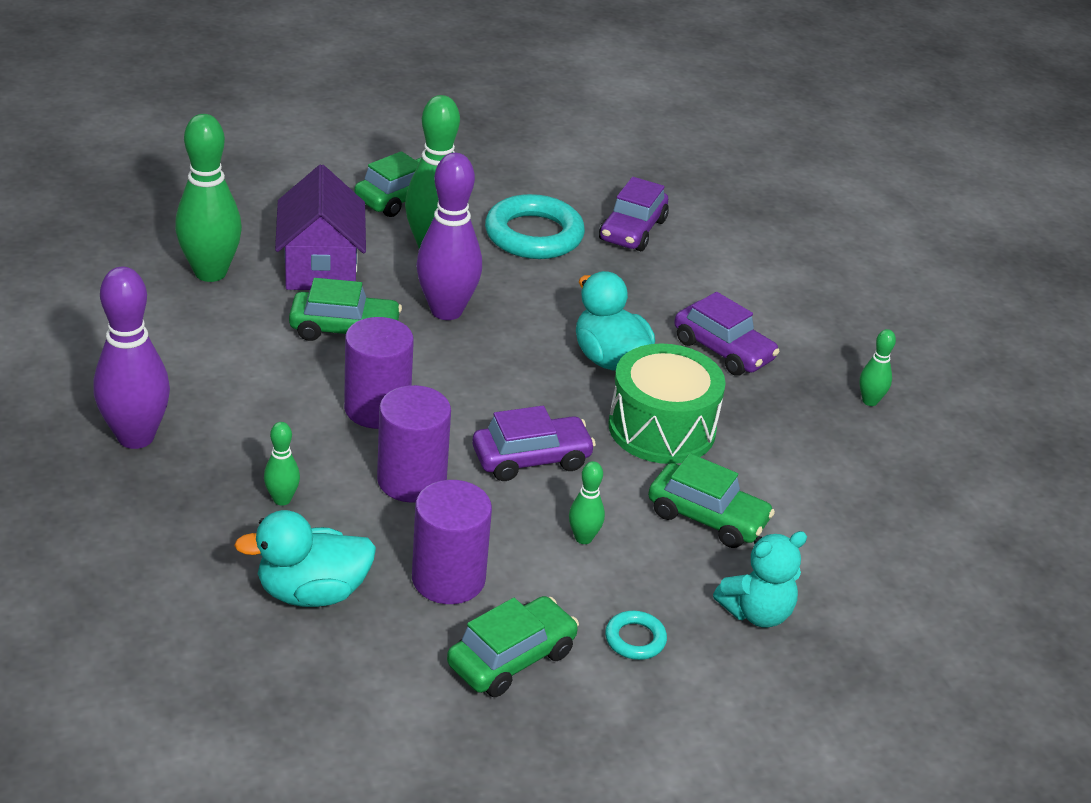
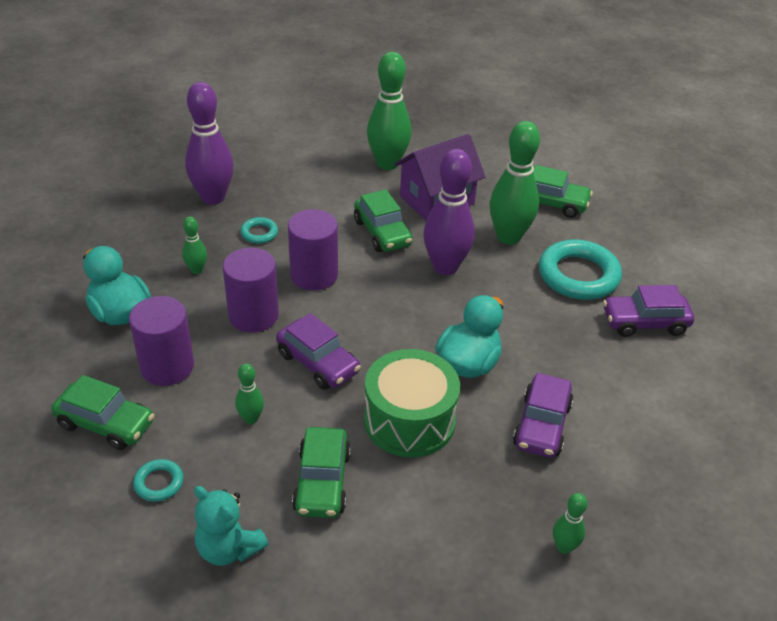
camera: 65 degrees right, 5 degrees up
none -> turquoise ring [241,217,278,244]

